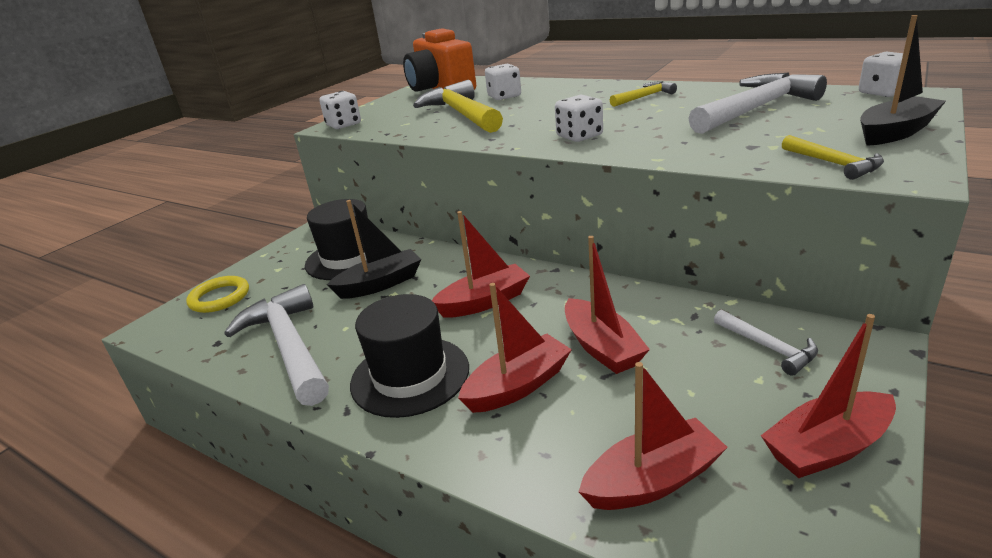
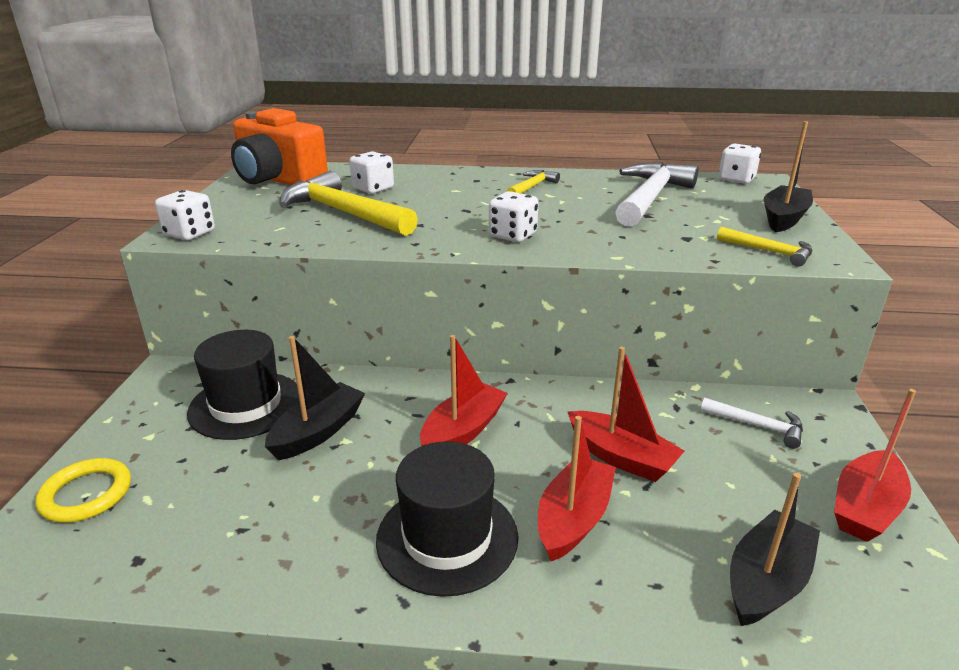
camera: 30 degrees left, 0 degrees up
white hammer [224,284,329,406] -> none
red boat [578,362,728,510] -> black boat [730,473,820,626]

